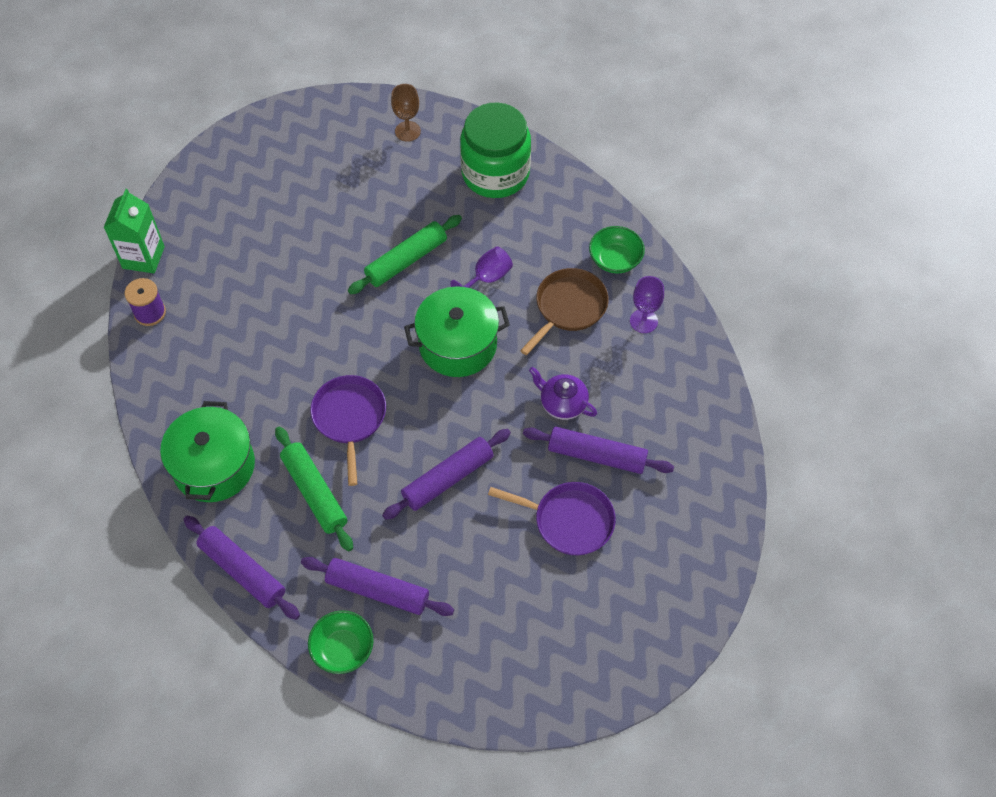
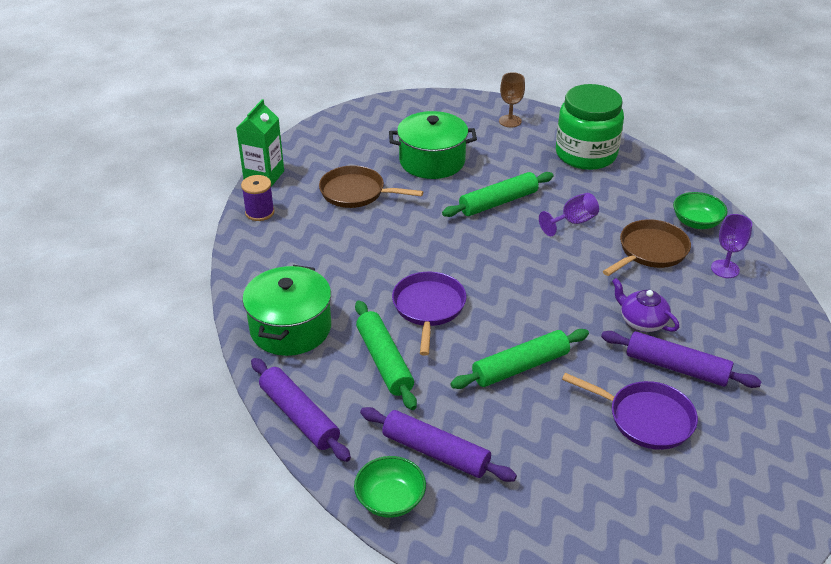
camera: 10 degrees right, 20 degrees down
purple rolling pin [382,429,511,520] -> green rolling pin [450,329,589,389]
green pot [404,286,510,377] -> green pot moved to [389,111,477,179]
none -> brown pan [319,165,423,208]

